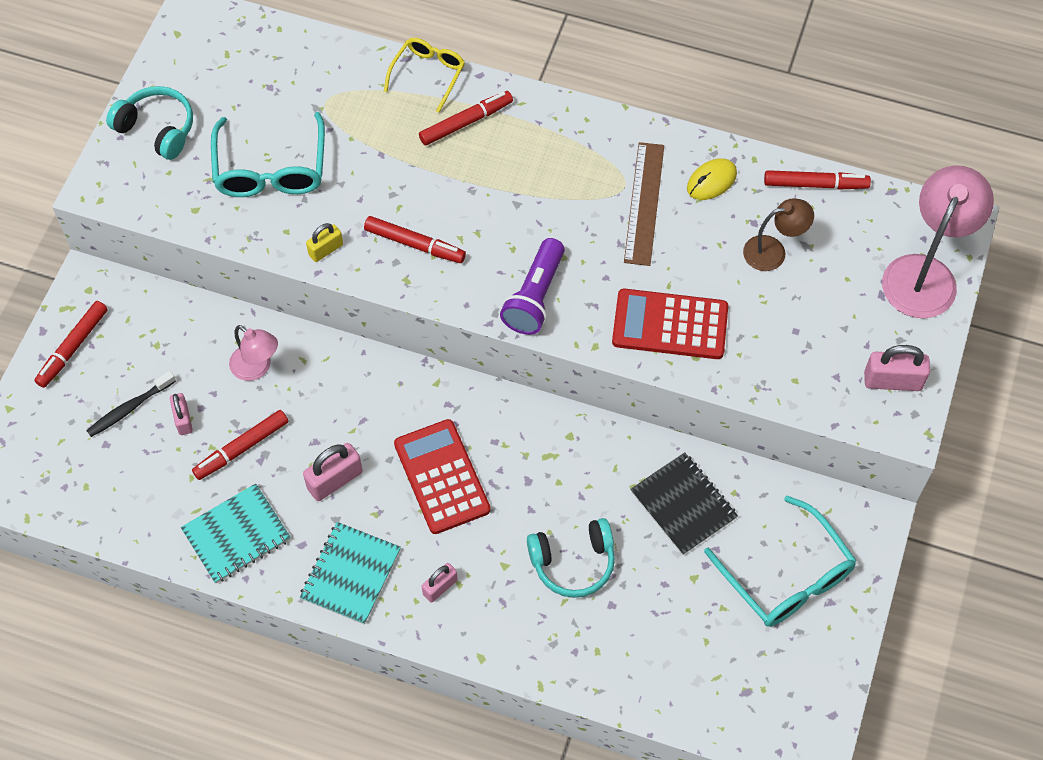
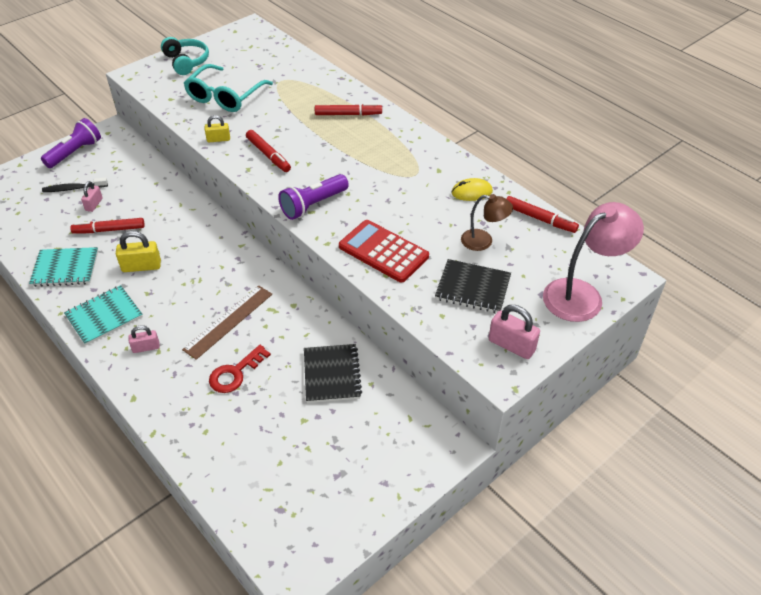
camera: 30 degrees right, 15 degrees down
red marker [34,301,108,388] -> purple flashlight [41,118,101,168]
pink lamp [229,325,278,381] -> none
pink padlock [303,443,363,501] -> yellow padlock [116,231,161,272]
yellow glasses [384,38,465,112] -> none
red calculator [394,419,491,534] -> none
turquoise headphones [527,518,615,598] -> red key [209,345,271,393]
brown ruler [624,142,664,266] -> brown ruler moved to [182,285,272,360]
turquoise glasses [704,496,857,627] -> none
none -> black notebook [435,259,511,313]

